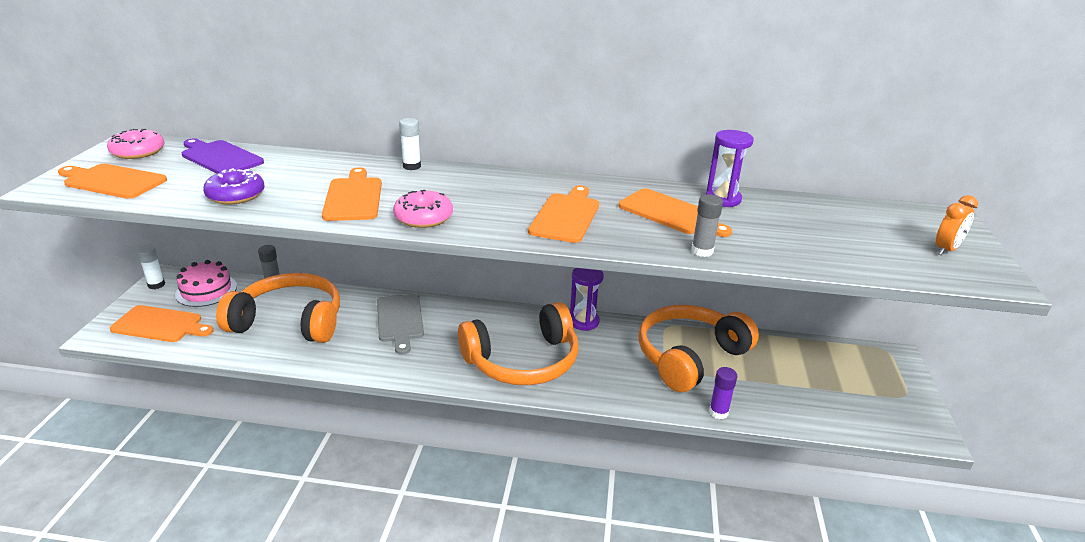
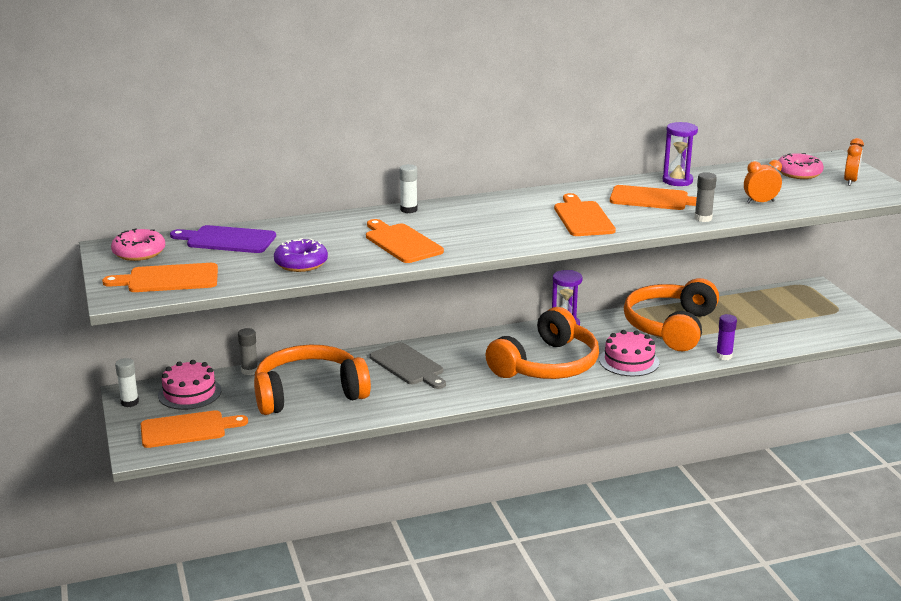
camera: 25 degrees left, 5 degrees down
pink donut [393,190,453,228] -> pink donut moved to [778,153,824,179]
none -> pink cake [599,330,659,377]
none -> orange clock [744,160,782,203]

